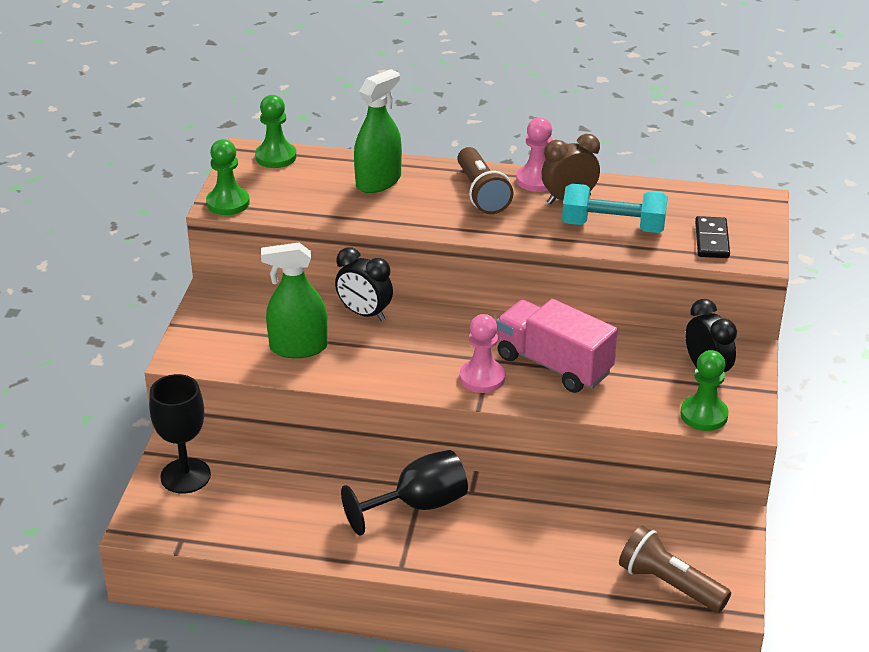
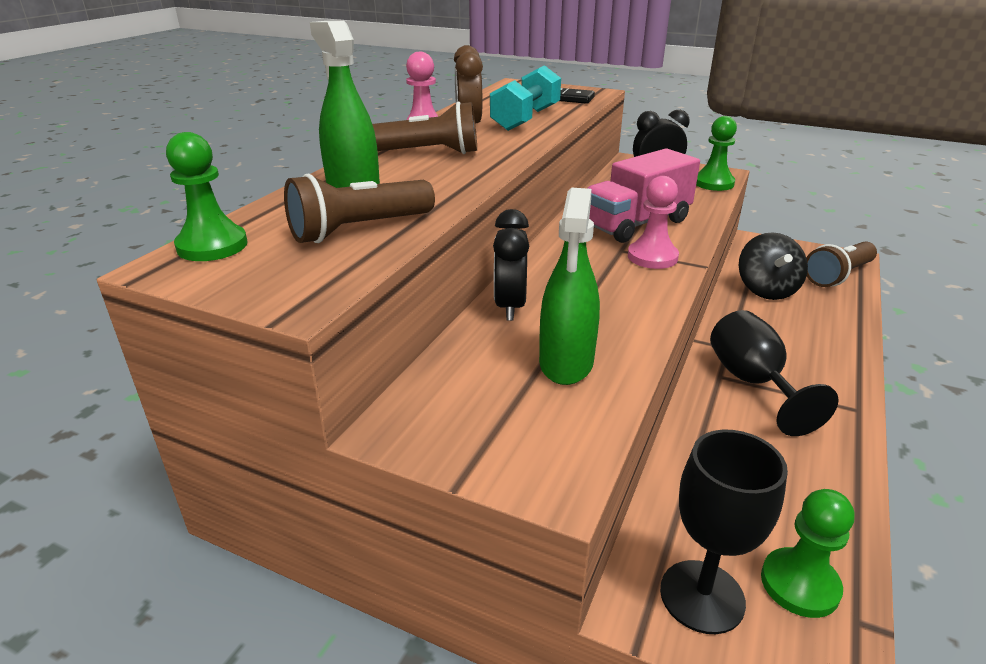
camera: 75 degrees left, 5 degrees down
green pawn [206,139,250,215] -> green pawn moved to [761,489,854,618]
black clock [335,247,393,321] -> black clock turned 135 degrees clockwise [493,209,529,321]
none -> brown flashlight [284,174,435,243]
none -> black spinning top [739,232,808,300]

